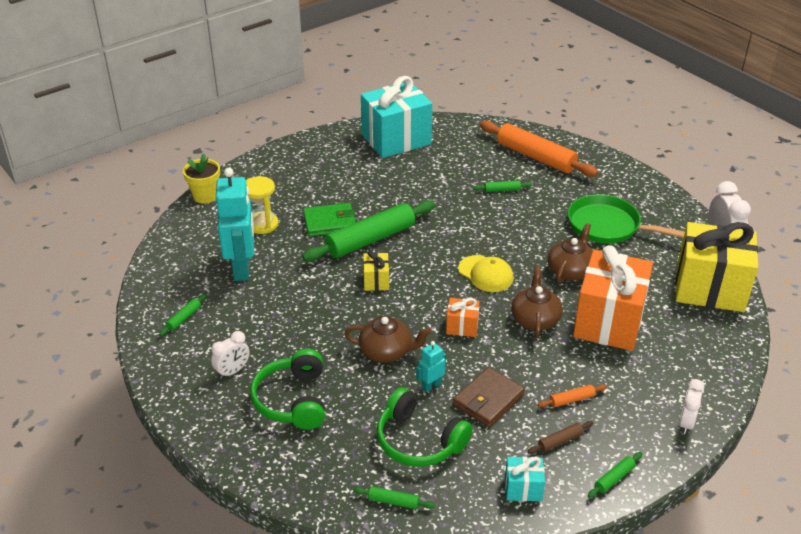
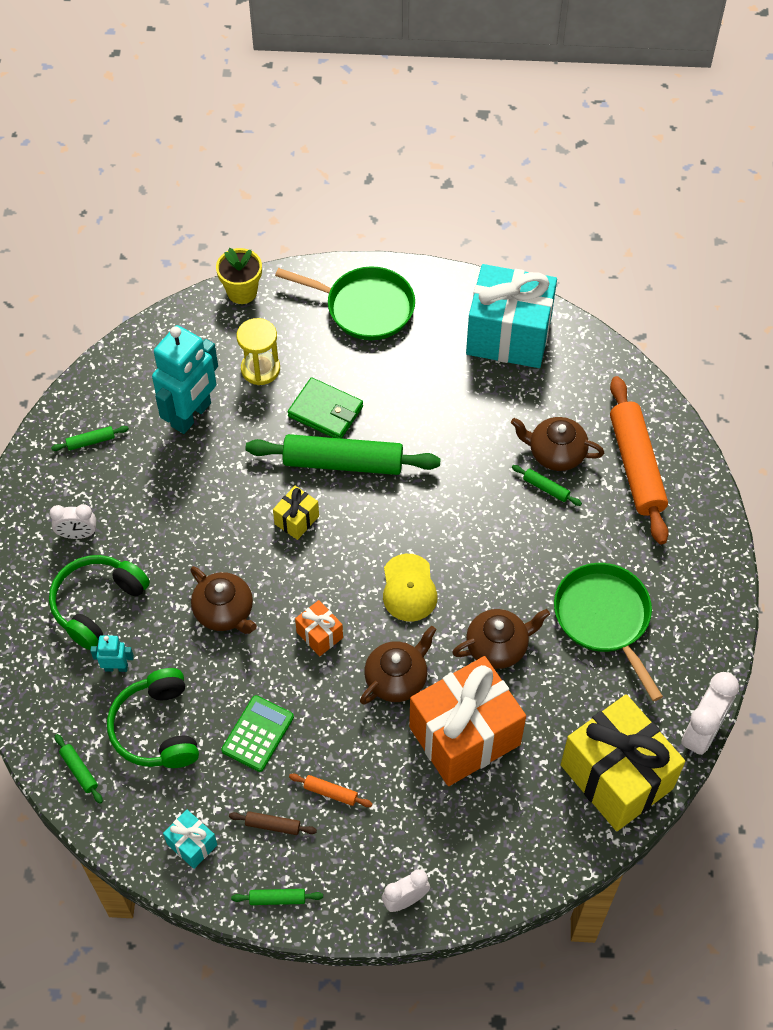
camera: 40 degrees right, 20 degrees up
turquoise robot [416,341,446,392] -> turquoise robot moved to [90,635,134,672]
brown wallet [453,367,525,427] -> green calculator [221,695,294,772]
none -> green pan [275,266,415,340]
none -> brown teapot [511,417,604,471]

